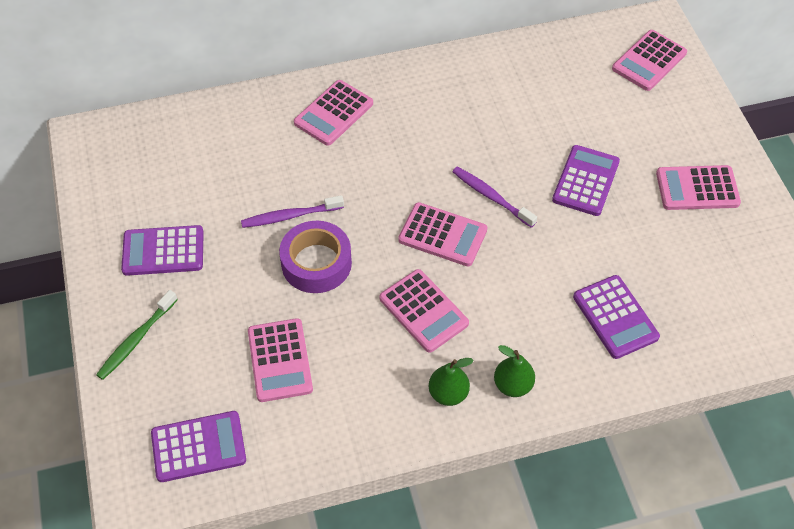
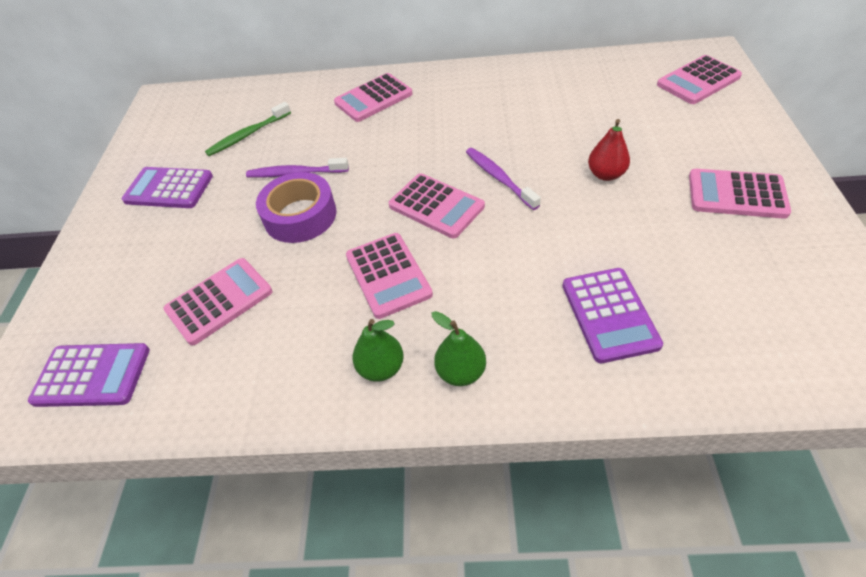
camera: 20 degrees right, 5 degrees down
green toothbrush [96,290,178,380] -> green toothbrush moved to [205,102,291,156]
pink calculator [248,318,313,402] -> pink calculator turned 135 degrees counterclockwise [163,258,273,346]
purple calculator [552,145,620,216] -> red pear [588,119,630,181]

